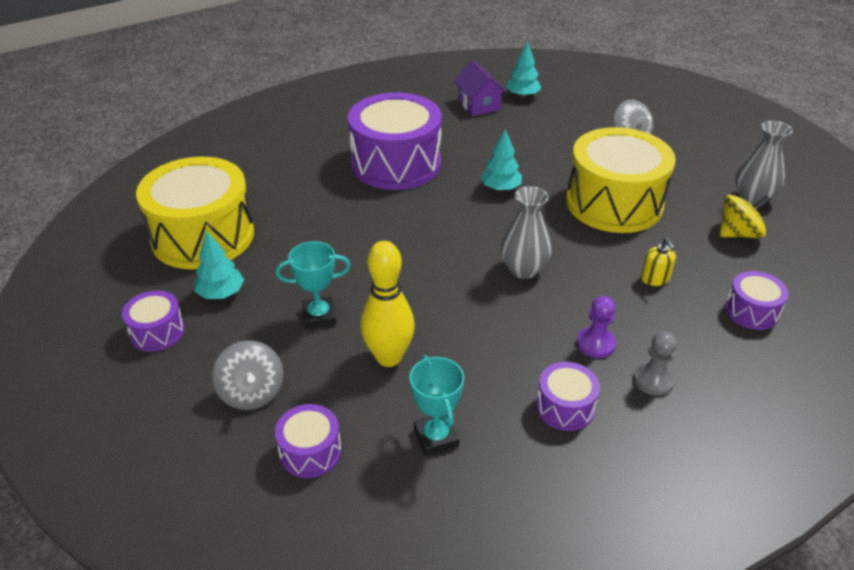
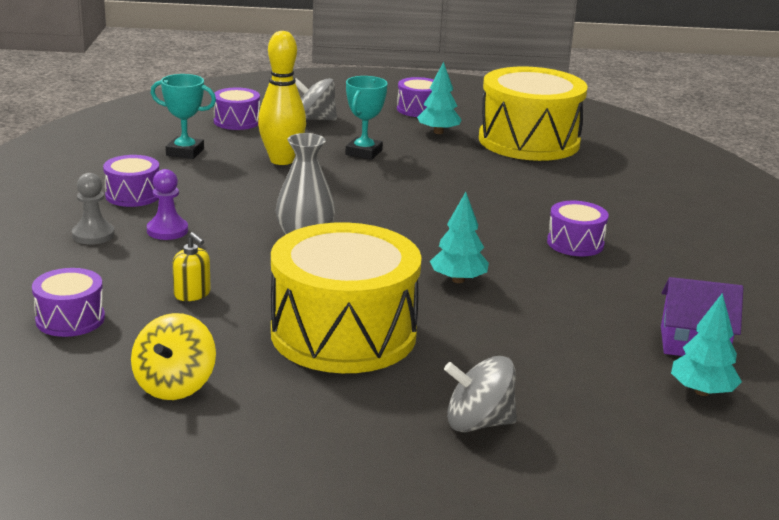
camera: 120 degrees right, 15 degrees down
purple drum [348,93,442,190] -> purple drum [547,201,609,256], size x0.46
yellow soap dispenser [641,238,676,286] -> yellow soap dispenser turned 150 degrees counterclockwise [172,232,211,301]
grey vase [735,121,793,206] -> none

